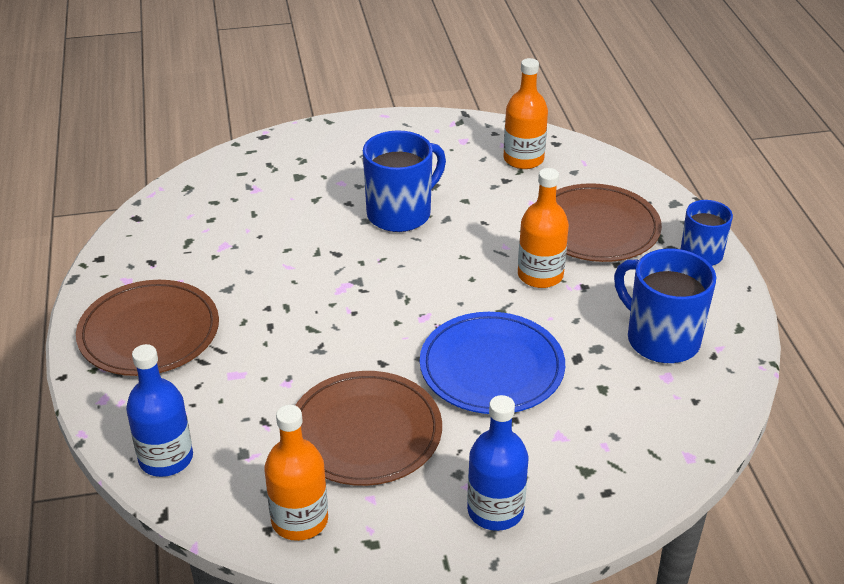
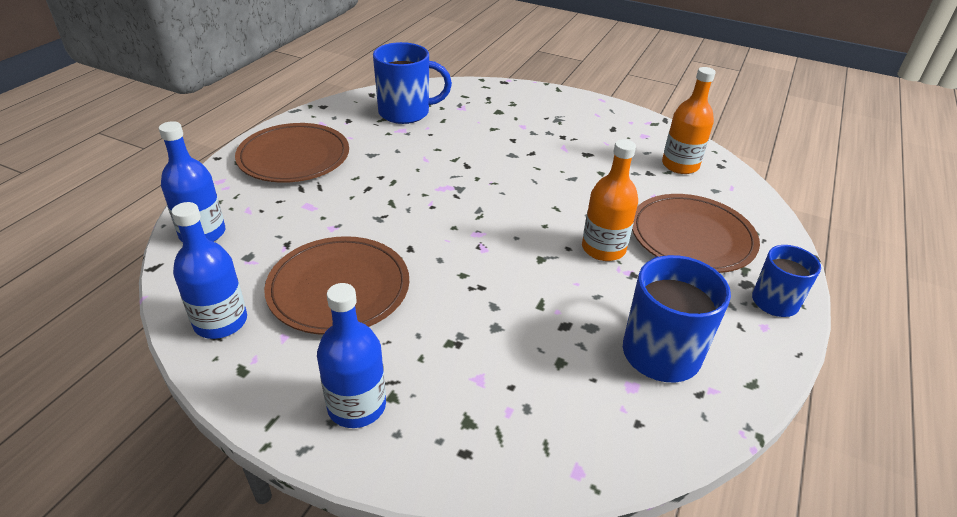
camera: 35 degrees right, 0 degrees up
orange bottle [264,405,328,541] -> blue bottle [172,202,247,339]
blue mug [363,130,446,232] -> blue mug moved to [373,42,452,124]
blue plate [420,312,565,414] -> none

